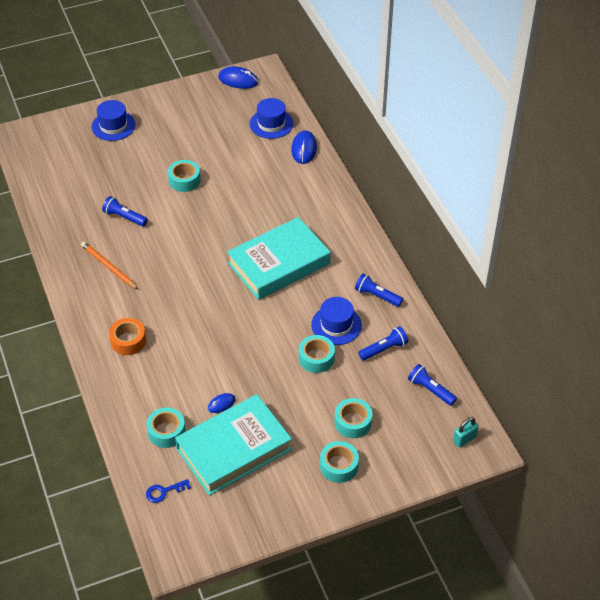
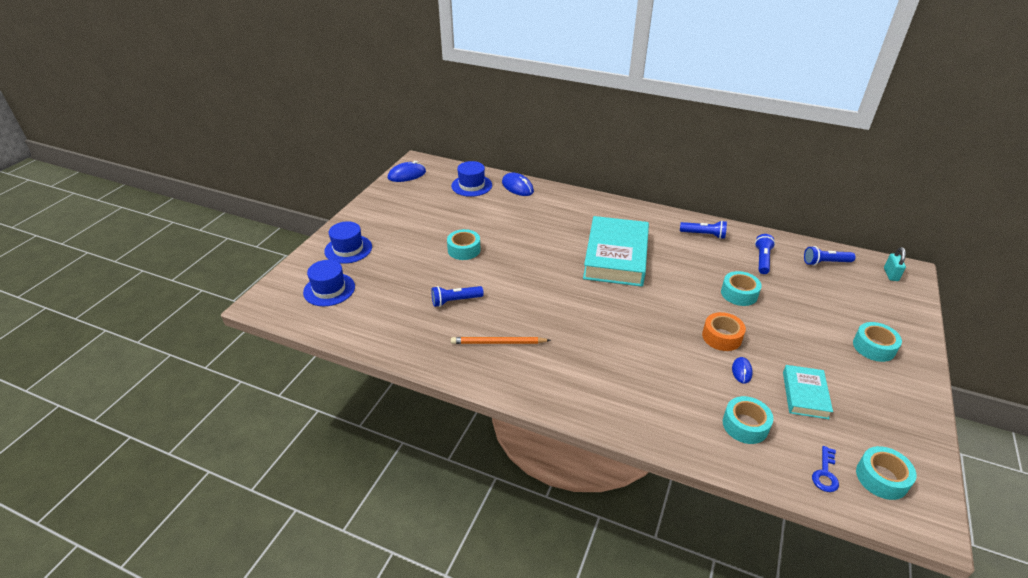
camera: 45 degrees left, 10 degrees down
orange tape [109,318,146,355] -> orange tape moved to [702,312,746,351]
turquoise book [175,394,292,496] -> turquoise book [783,365,833,419], size x0.51
blue hat [311,297,362,345] -> blue hat moved to [303,260,355,306]
turquoise tape [334,398,372,438] -> turquoise tape moved to [856,446,917,500]
blue flashlight [355,273,403,307] -> blue flashlight turned 150 degrees counterclockwise [680,220,727,239]

